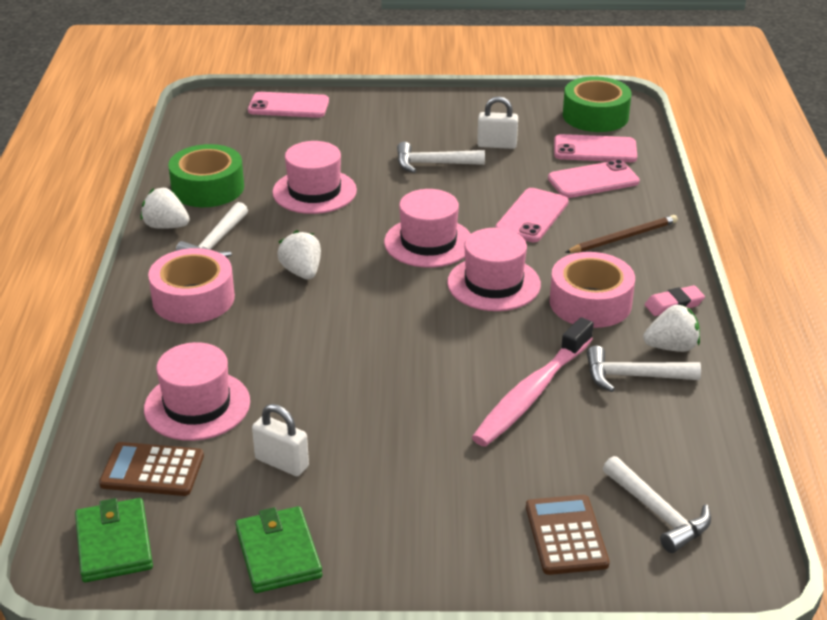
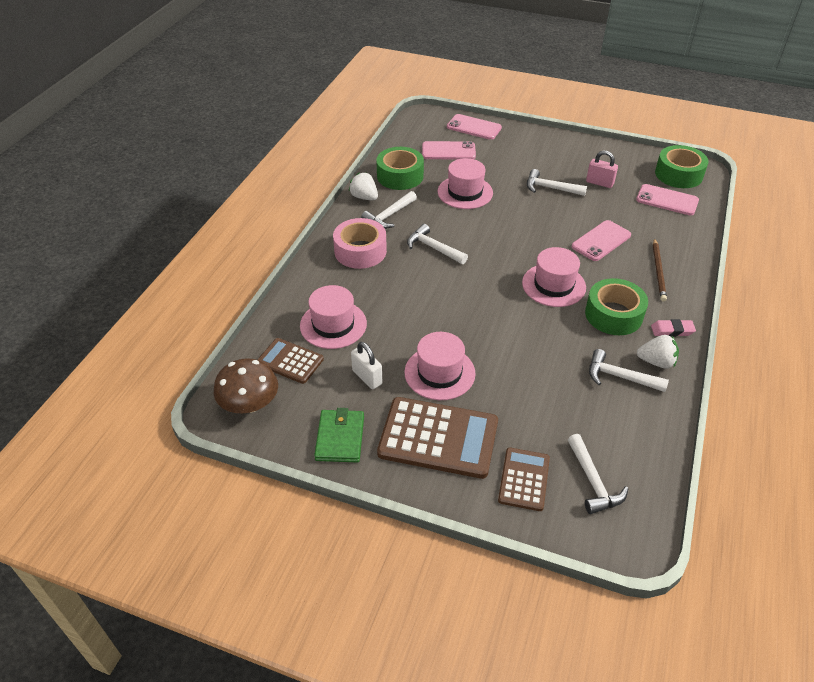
camera: 20 degrees right, 10 degrees up
green wallet [75,498,153,582] -> brown mushroom [214,358,278,413]
white strawberry [277,230,321,280] -> white hammer [407,224,468,264]
pink hat [384,189,471,268] -> pink hat moved to [404,332,476,400]
pink toothbrush [472,317,594,446] -> none
white padlock [477,96,518,149] -> pink padlock [586,150,618,188]
pink phone [548,160,640,198] -> pink phone moved to [422,141,476,160]
pink tape [550,252,635,328] -> green tape [585,278,648,335]
brown pencil [565,215,678,253] -> brown pencil turned 105 degrees clockwise [653,238,667,301]
none -> brown calculator [377,397,498,479]

